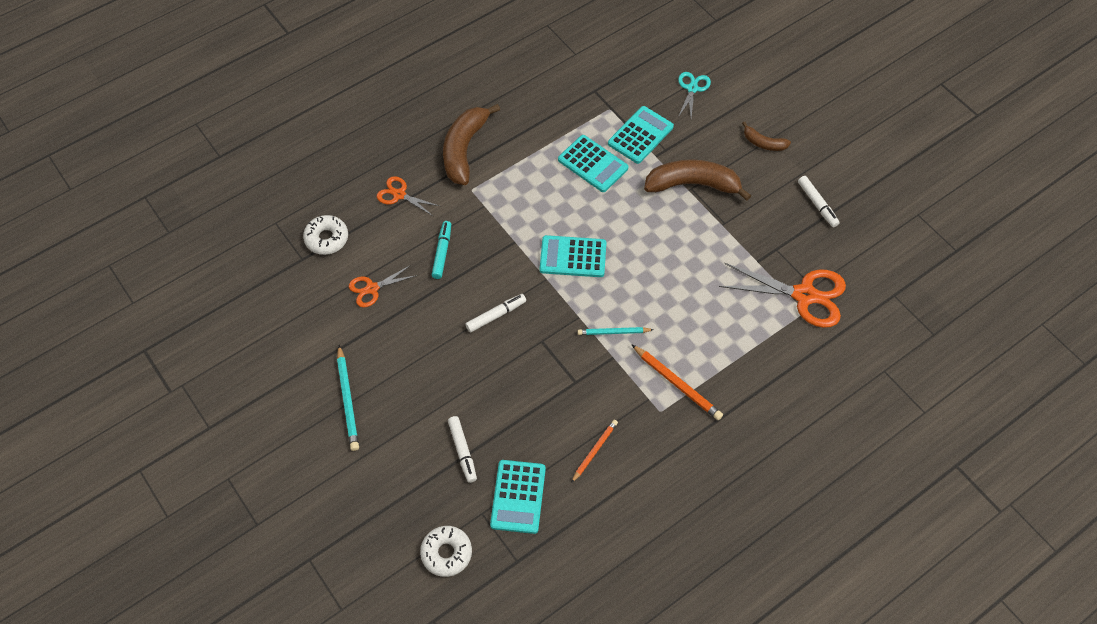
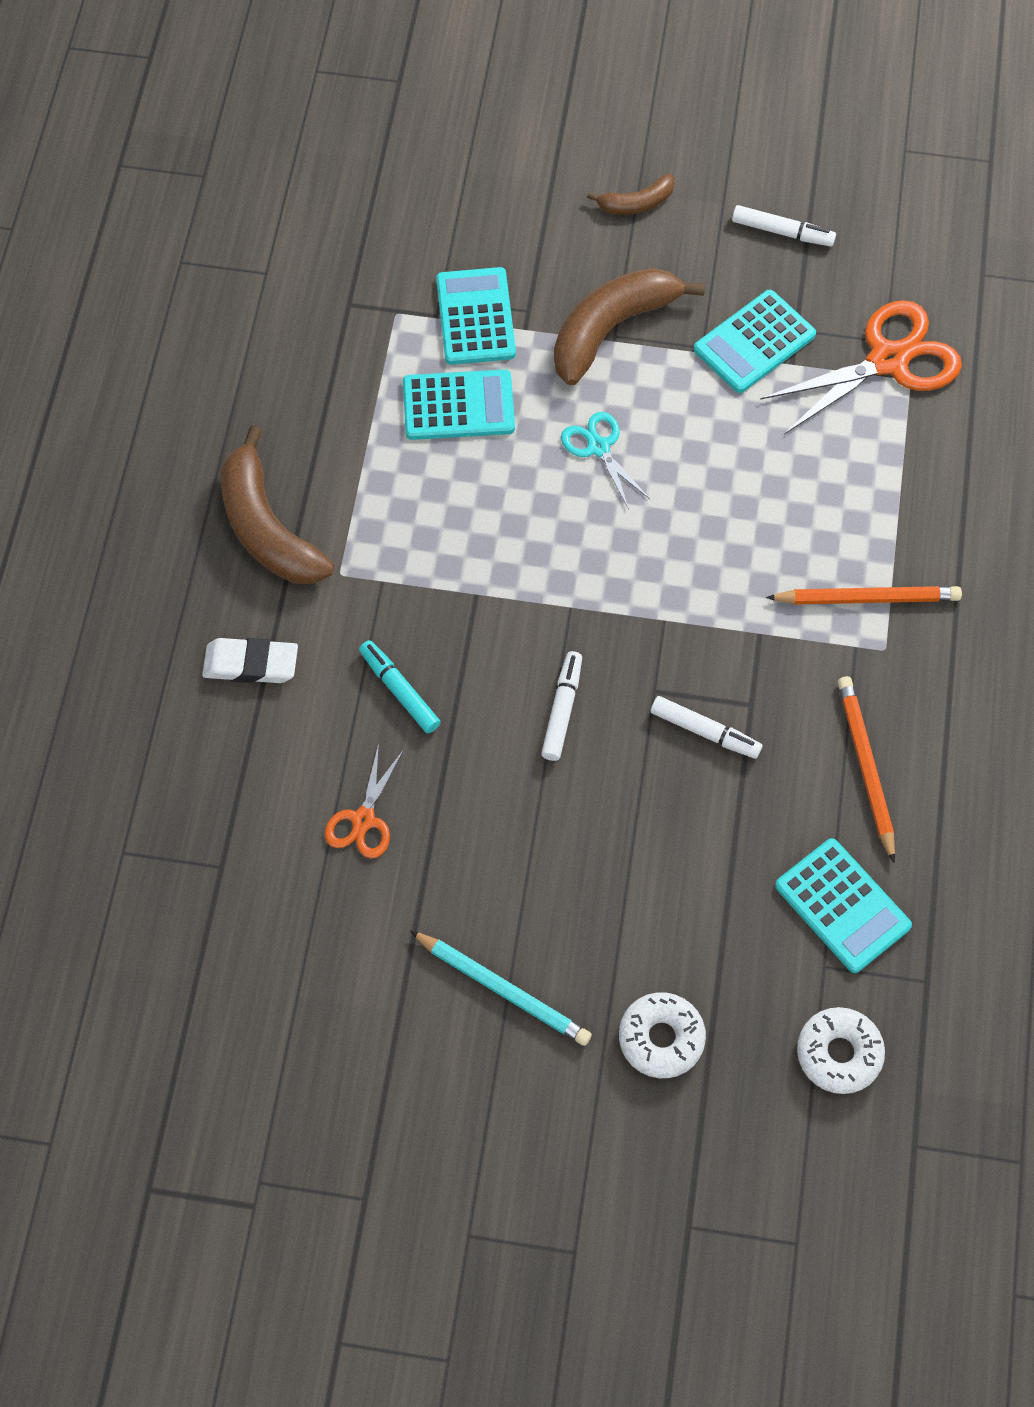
camera: 45 degrees left, 5 degrees up
white donut [303,215,348,255] -> white donut moved to [619,992,706,1078]
orange scissors [377,176,439,216] -> white eraser [202,638,298,683]
white marker [448,416,477,483] -> white marker moved to [651,696,762,759]
turquoise calculator [540,235,606,277] -> turquoise calculator moved to [694,290,816,393]
orange pencil [571,420,618,483] -> orange pencil [838,676,895,863], size x1.50
turquoise pencil [577,327,654,335] -> none
turquoise scissors [678,72,711,118] -> turquoise scissors moved to [561,412,650,510]

